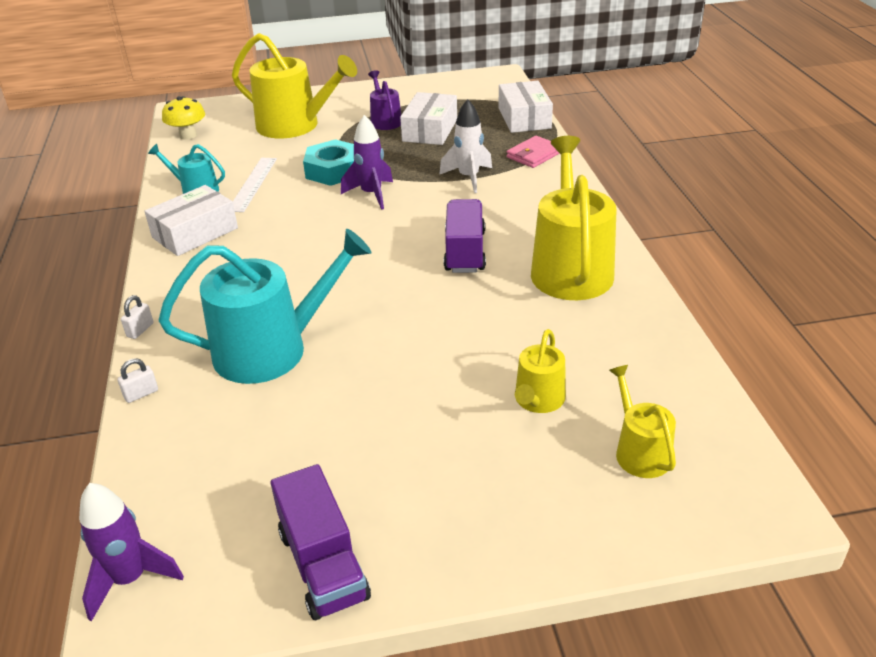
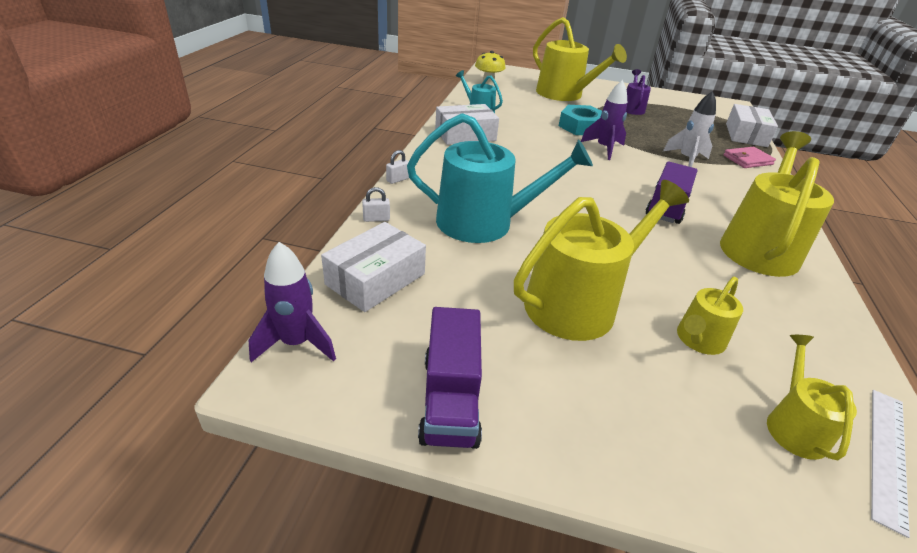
camera: 20 degrees right, 0 degrees up
white ruler [233,158,277,212] -> white ruler moved to [871,390,910,538]
white box [400,92,457,145] -> white box moved to [321,222,426,312]
none -> yellow watering can [514,180,689,341]

